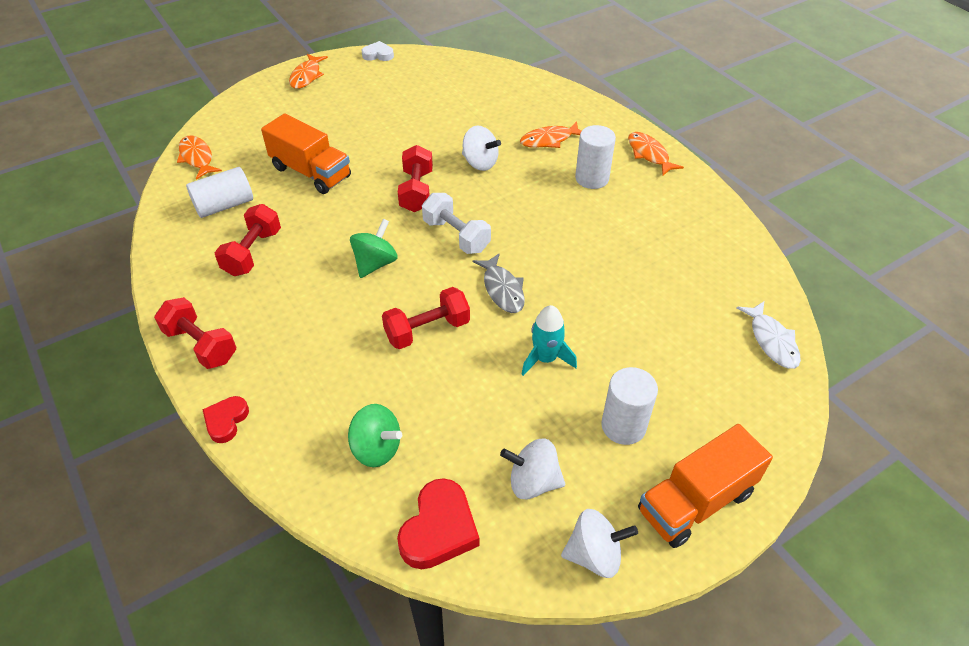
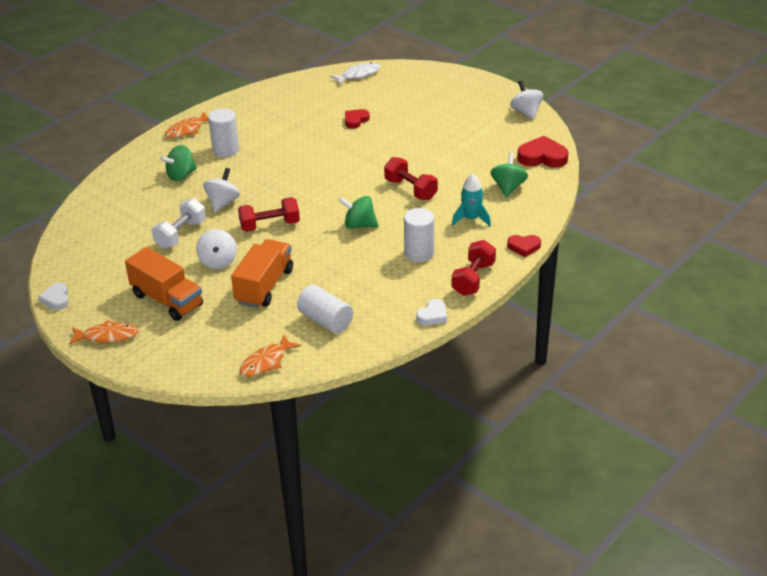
camera: 105 degrees left, 10 degrees down
red dumbbell [215,204,281,276] -> none
white dumbbell [422,193,491,254] -> white dumbbell moved to [152,198,206,249]
grey fish [473,253,525,313] -> none
white spinning top [500,439,565,499] -> white spinning top moved to [196,229,237,269]
orange fish [520,121,581,148] -> green spinning top [160,145,197,181]
turquoise rocket [521,305,577,376] -> turquoise rocket moved to [452,173,491,226]
white cylinder [601,367,658,445] -> white cylinder moved to [404,208,434,262]
orange truck [638,424,773,548] -> orange truck moved to [125,247,203,321]
none -> red heart [345,109,370,129]
none -> white heart [417,299,447,325]

